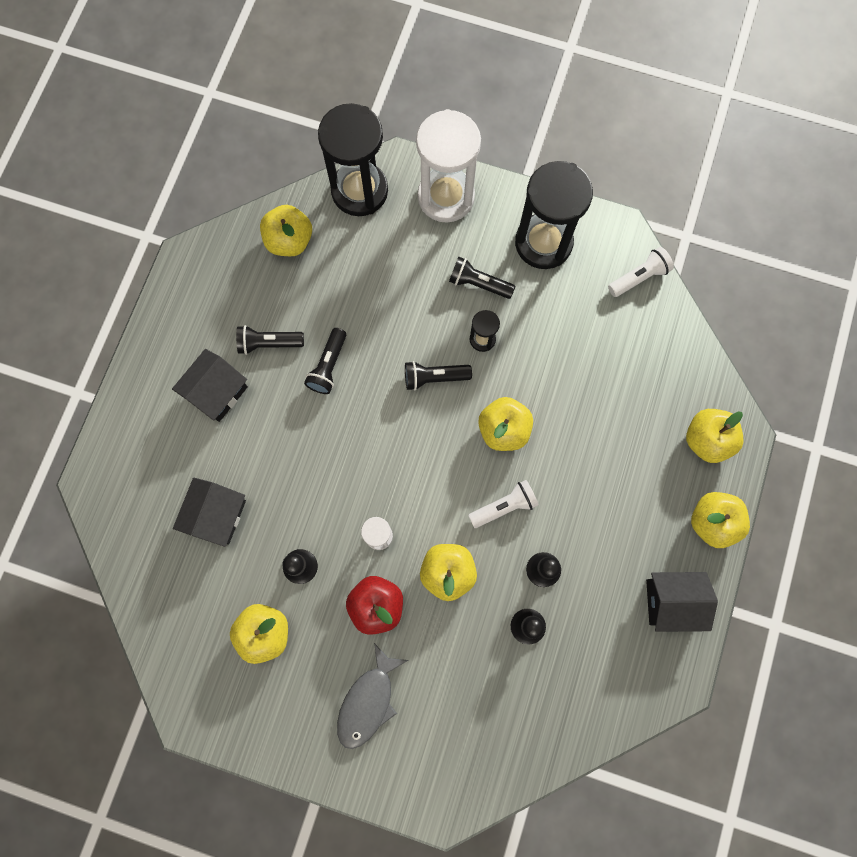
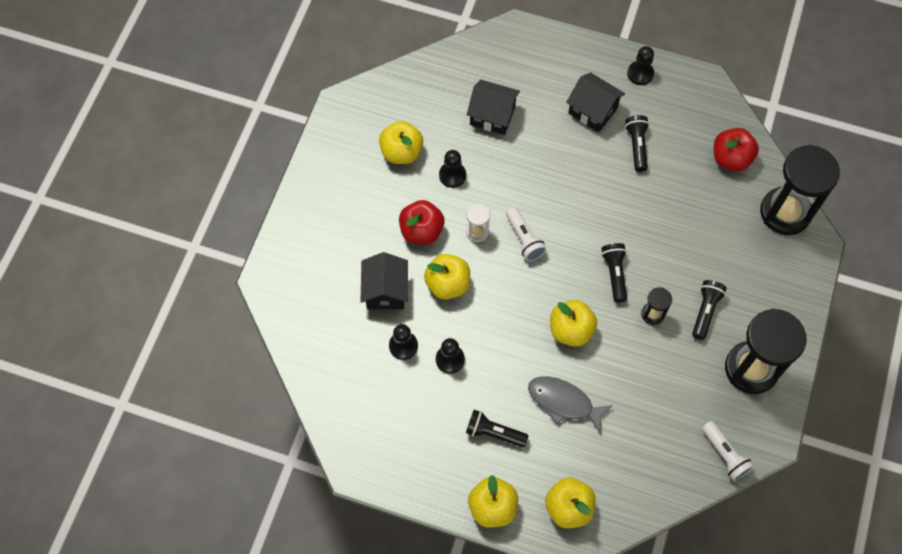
camera: 90 degrees right, 10 degrees down
yellow apple [260,205,312,256] -> red apple [714,128,759,171]
black flashlight [304,328,346,394] -> black flashlight moved to [466,410,529,447]
grey fish [337,643,408,749] -> grey fish moved to [528,376,613,433]
white hourglass [416,109,481,223] -> none
white flashlight [468,480,539,528] -> white flashlight moved to [506,207,547,261]
black house [646,572,718,632] -> black house moved to [361,252,408,309]
none -> black pawn [627,46,654,85]

